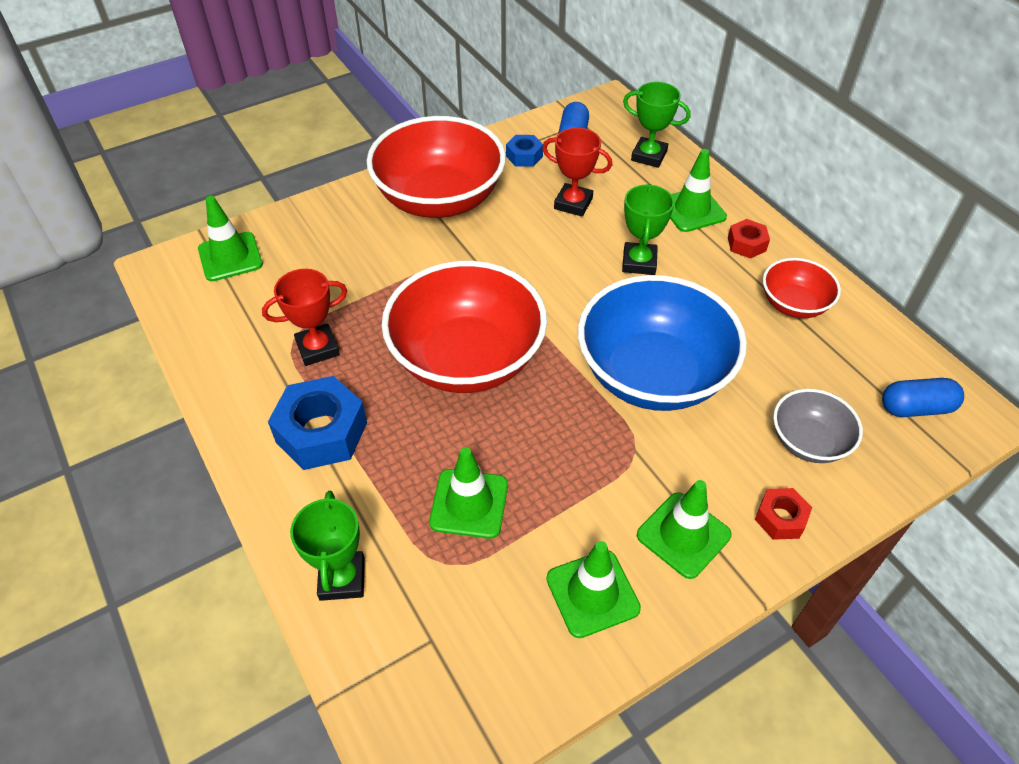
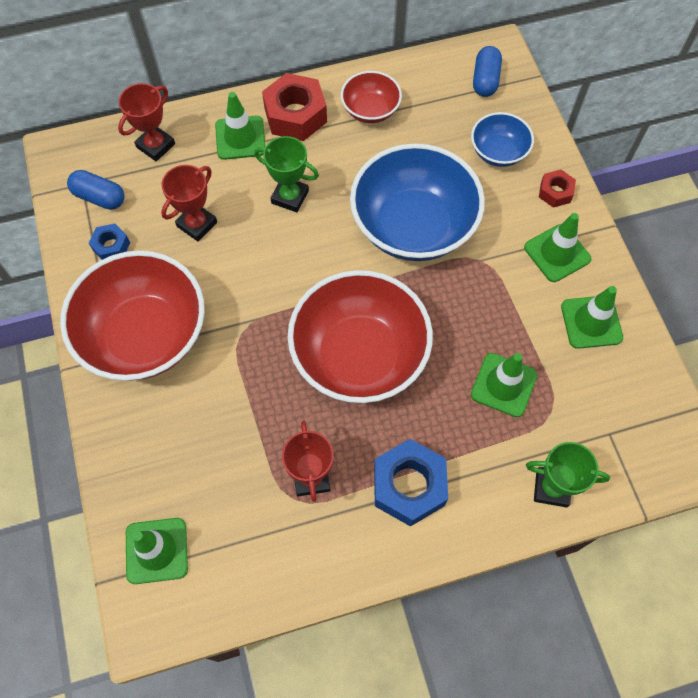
camera: 75 degrees left, 15 degrees up
green trophy [623,82,691,168] -> red trophy [118,83,175,161]
red nut [728,219,770,259] -> red nut [262,73,327,141], size x1.88
grey bowl [773,389,863,463] -> blue bowl [471,112,534,167]

